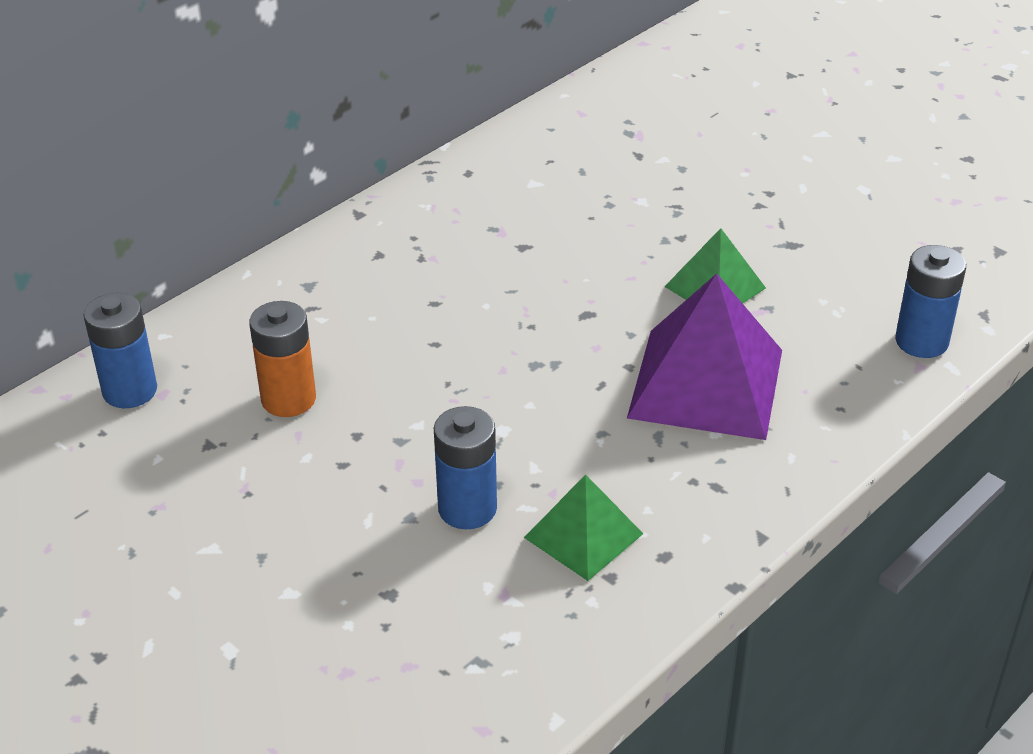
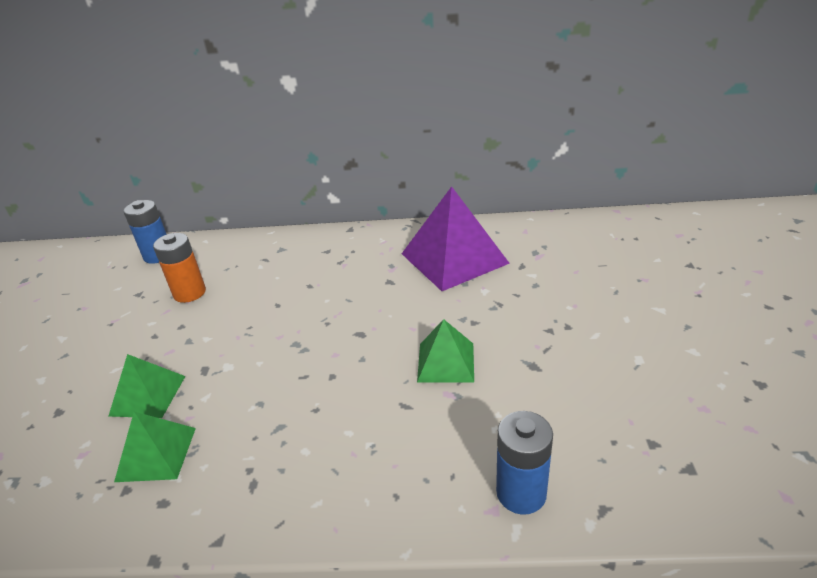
camera: 50 degrees right, 5 degrees down
blue battery [434,406,497,529] -> green pyramid [108,354,185,418]
purple pyramid [627,273,782,440] -> purple pyramid moved to [402,186,510,291]

